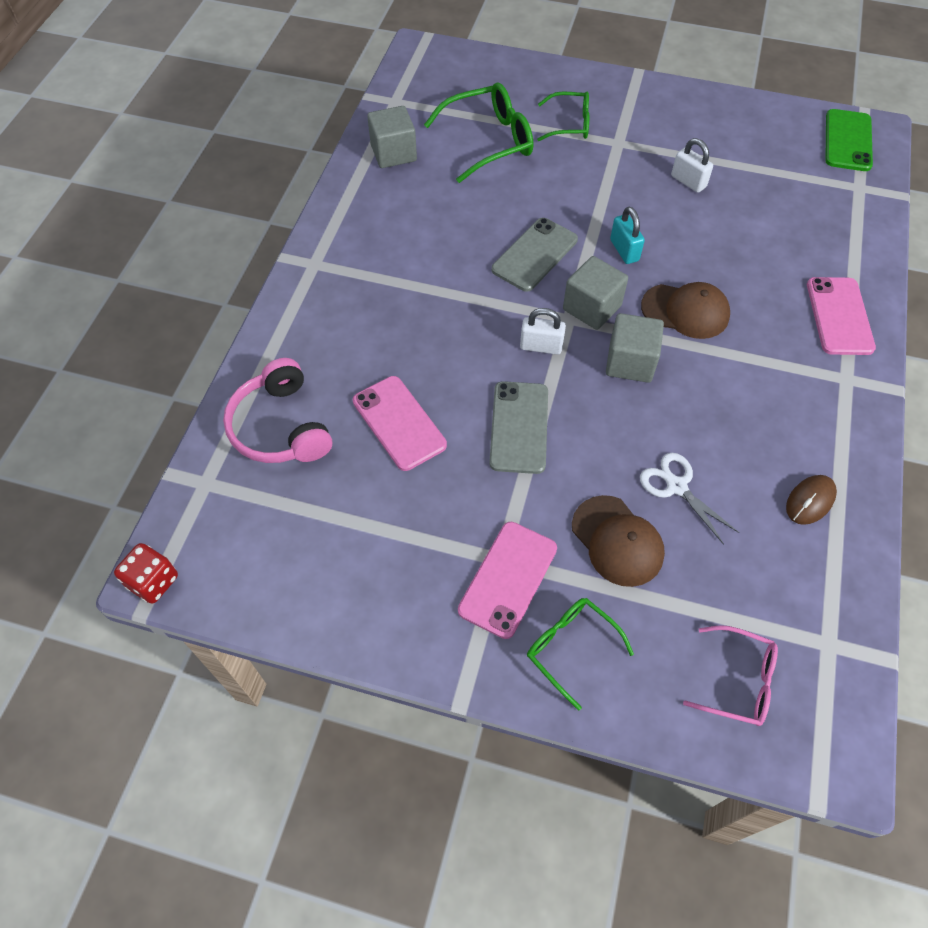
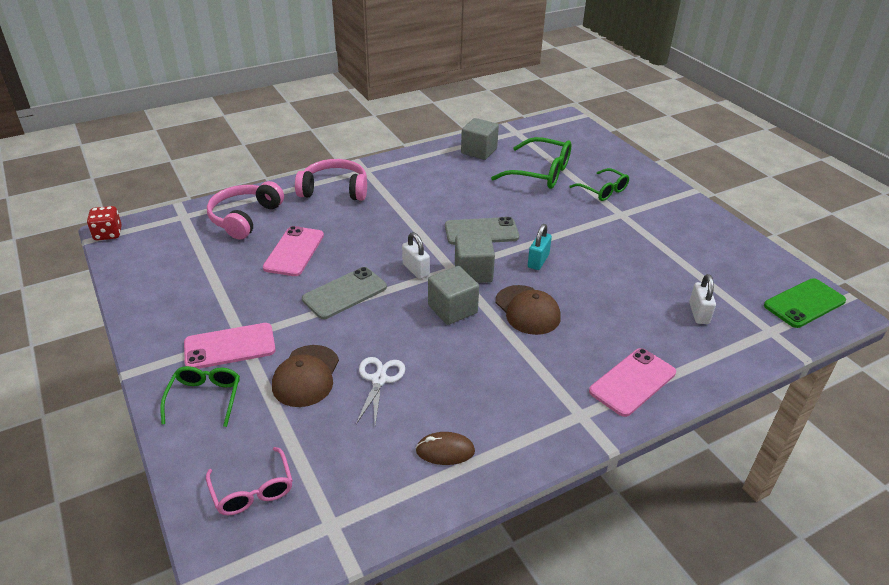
camera: 45 degrees right, 20 degrees down
white padlock [671,138,713,193] -> white padlock moved to [689,274,716,324]
none -> pink headphones [295,159,367,201]

